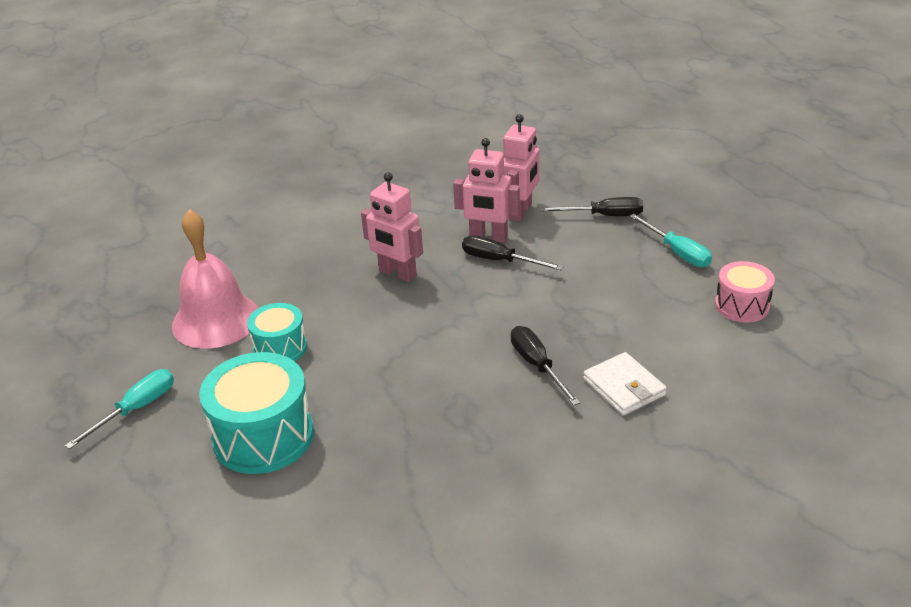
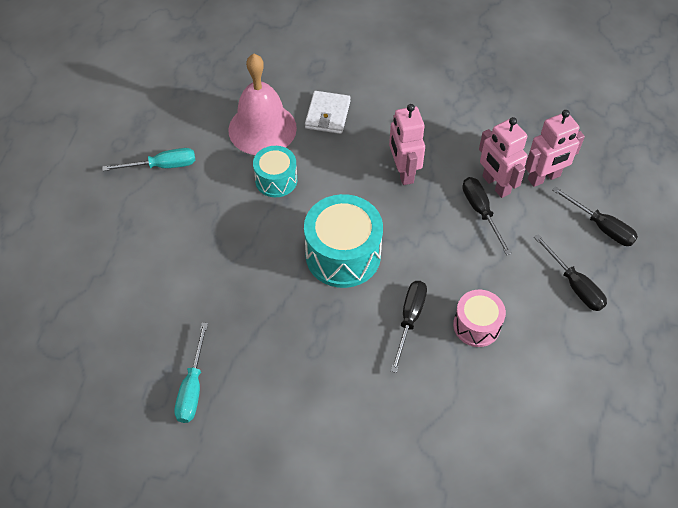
camera: 40 degrees right, 20 degrees up
turquoise drum [199,352,314,474] -> turquoise drum moved to [304,194,383,288]
white wallet [583,352,667,416] -> white wallet moved to [305,91,351,134]
turquoise screwdriver [629,214,712,267] -> turquoise screwdriver moved to [174,323,208,423]
pink drum [715,261,775,323] -> pink drum moved to [453,290,506,347]
none -> black screwdriver [534,234,607,311]

